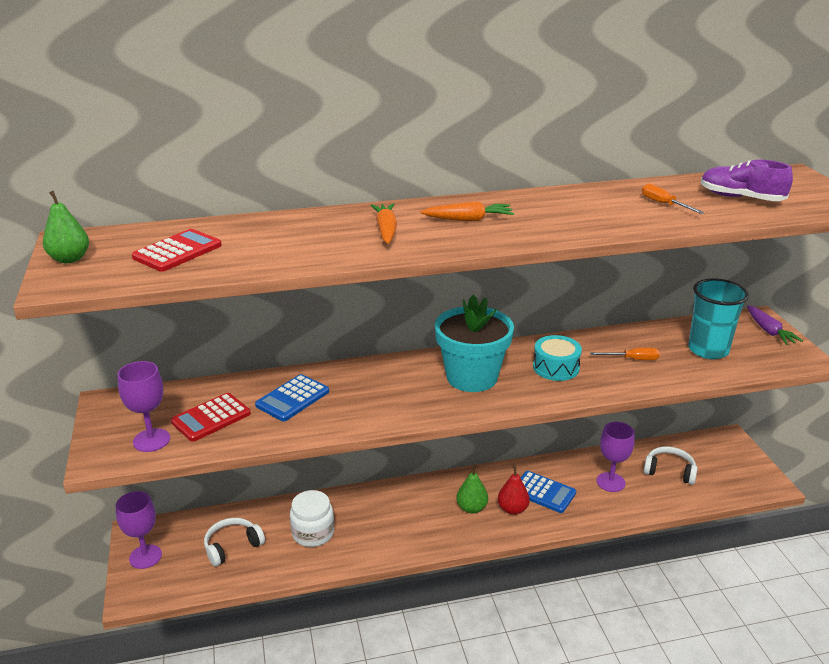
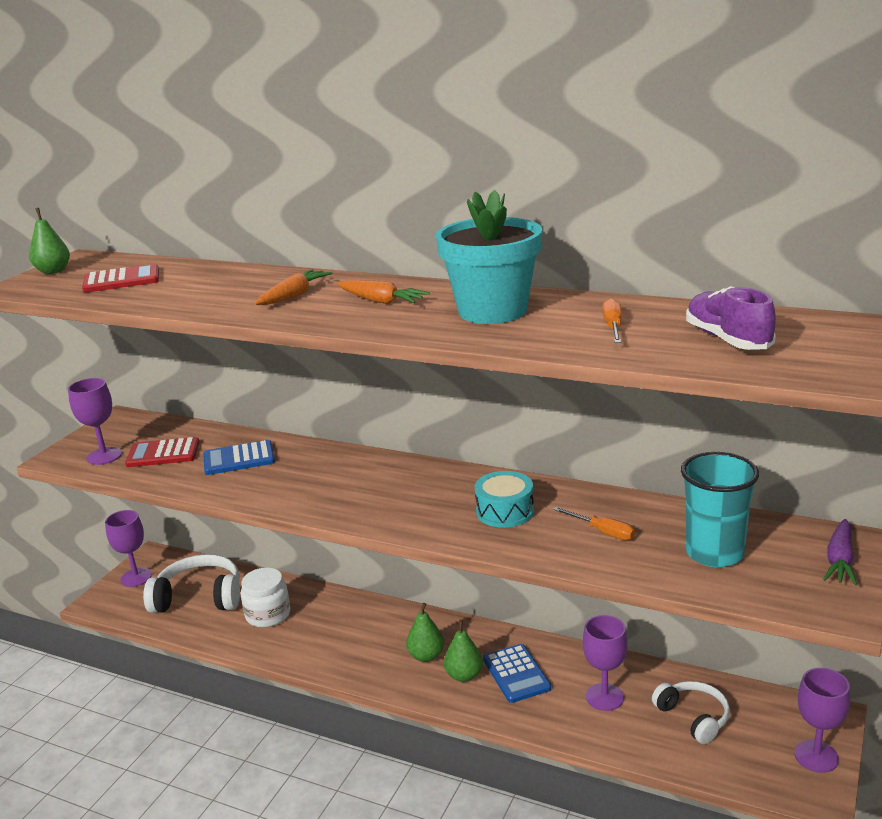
camera: 40 degrees right, 5 degrees down
white headphones [204,518,265,566] -> white headphones [143,554,240,613], size x1.58
turquoise flower pot [435,295,514,392] -> turquoise flower pot moved to [436,190,542,324]
red pear [498,466,530,515] -> green pear [444,621,483,682]
none -> purple goblet [795,668,850,773]

